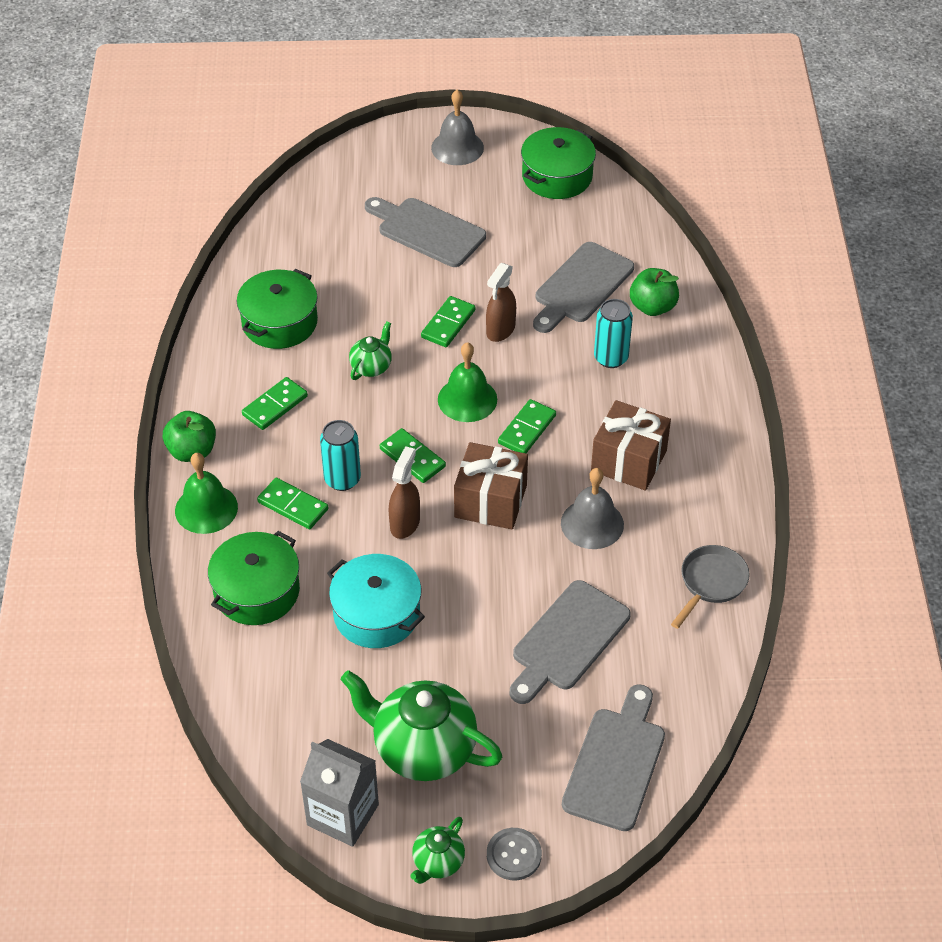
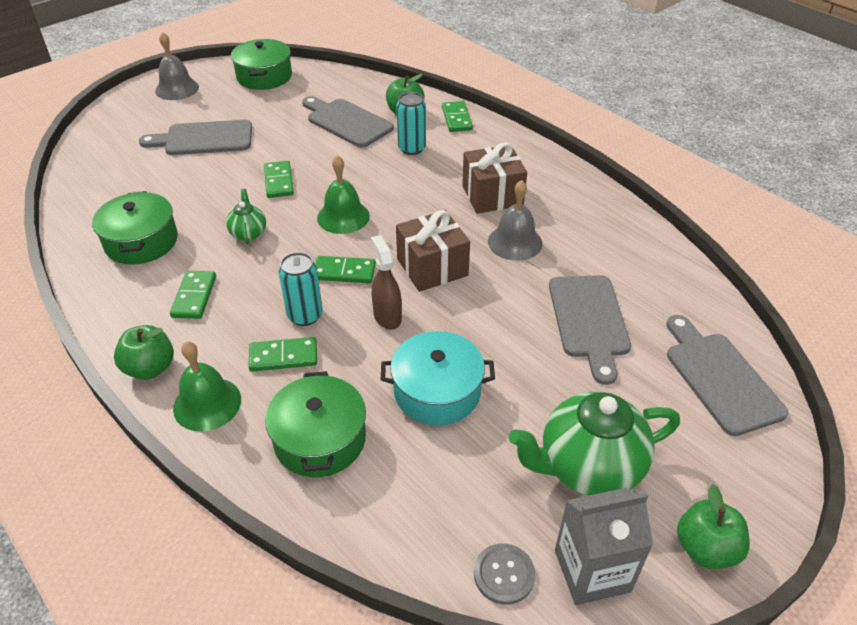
camera: 40 degrees left, 5 degrees down
green teapot [410,817,465,884] -> green apple [677,484,750,569]
brown spray bottle [486,263,516,342] -> none
grey button [487,828,542,880] -> grey button moved to [474,543,535,605]
green domino [498,399,556,453] -> green domino moved to [442,101,473,132]
grey cutting board [533,242,634,333] -> grey cutting board turned 135 degrees clockwise [302,96,394,148]
grey pan [671,545,750,629] -> none

